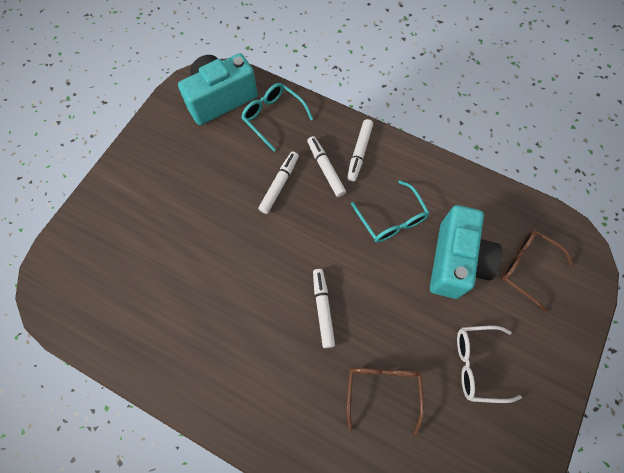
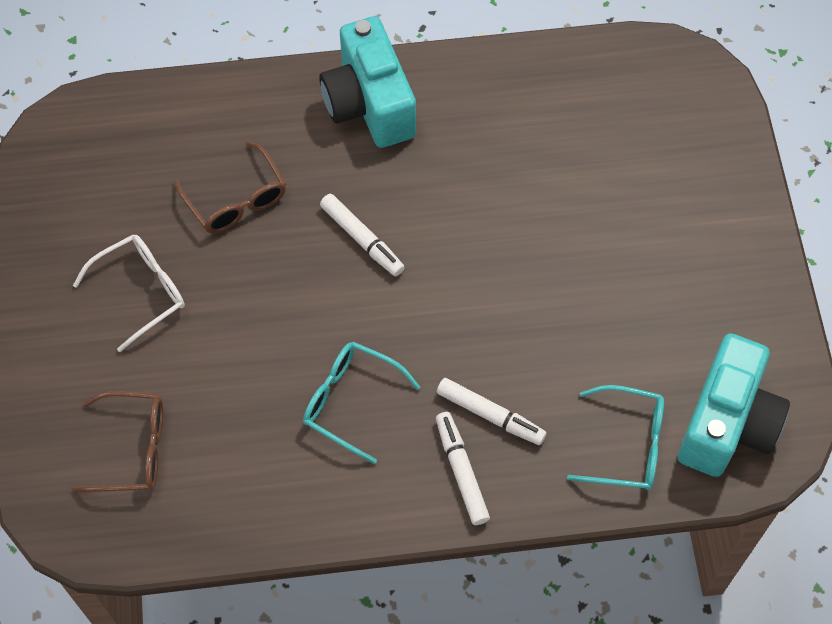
camera: 145 degrees right, 5 degrees down
white marker [258,151,299,214] -> none
turquoise camera [430,205,502,299] -> turquoise camera moved to [319,16,416,148]

